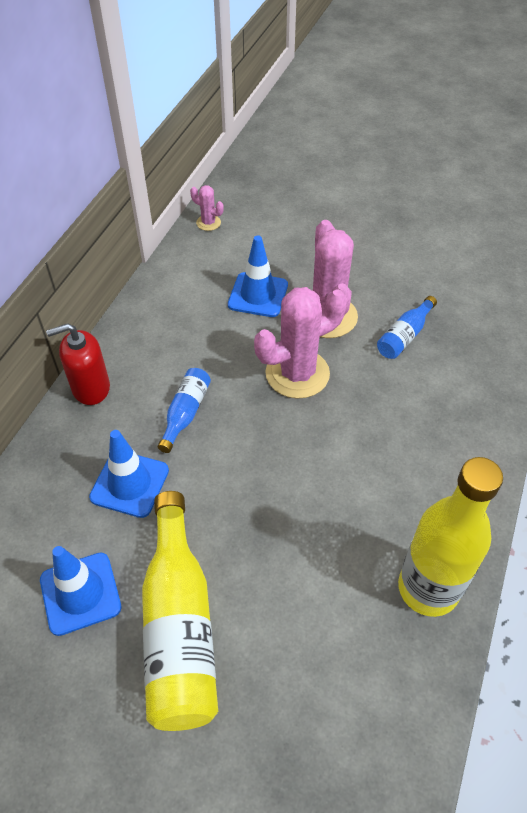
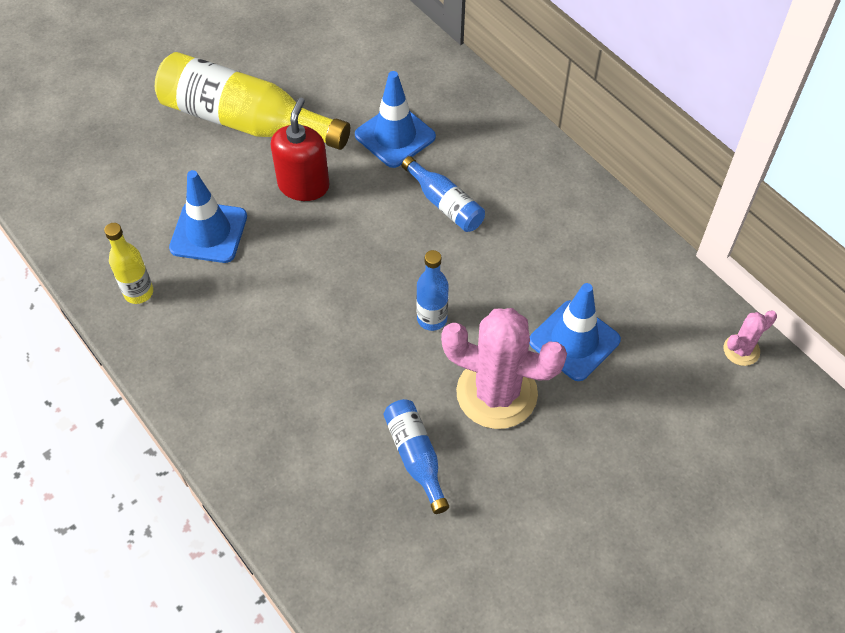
camera: 120 degrees right, 5 degrees up
blue traffic cone [40,546,122,636] -> blue traffic cone moved to [169,170,247,263]
red soap dispenser [46,323,110,405] -> red soap dispenser moved to [271,98,330,201]
pink cactus [254,287,347,399] -> blue bottle [416,250,449,331]
yellow bottle [398,457,503,617] -> yellow bottle [104,223,153,304], size x0.50

